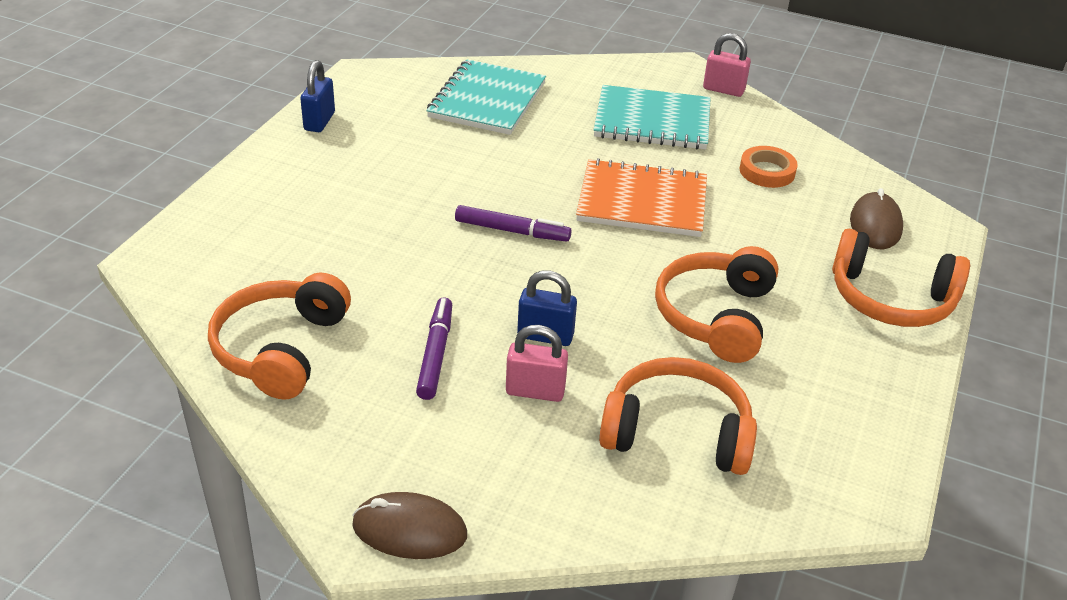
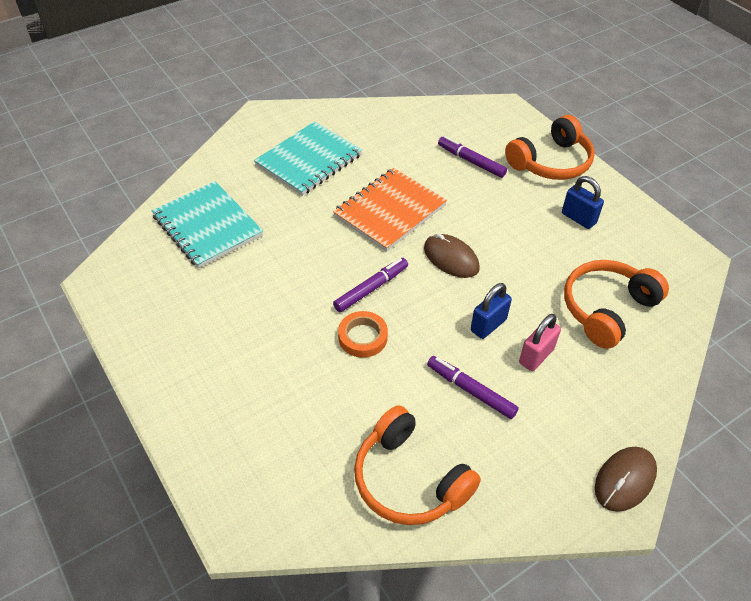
camera: 55 degrees left, 10 degrees up
blue padlock [300,60,335,132] -> blue padlock moved to [562,176,604,229]
orange headphones [655,246,778,363] -> none
pink padlock [703,33,751,97] -> none
orange tape [739,146,798,188] -> orange tape moved to [338,311,388,358]
brown mouse [850,188,903,249] -> brown mouse moved to [424,233,480,278]
none -> purple marker [438,136,507,178]

